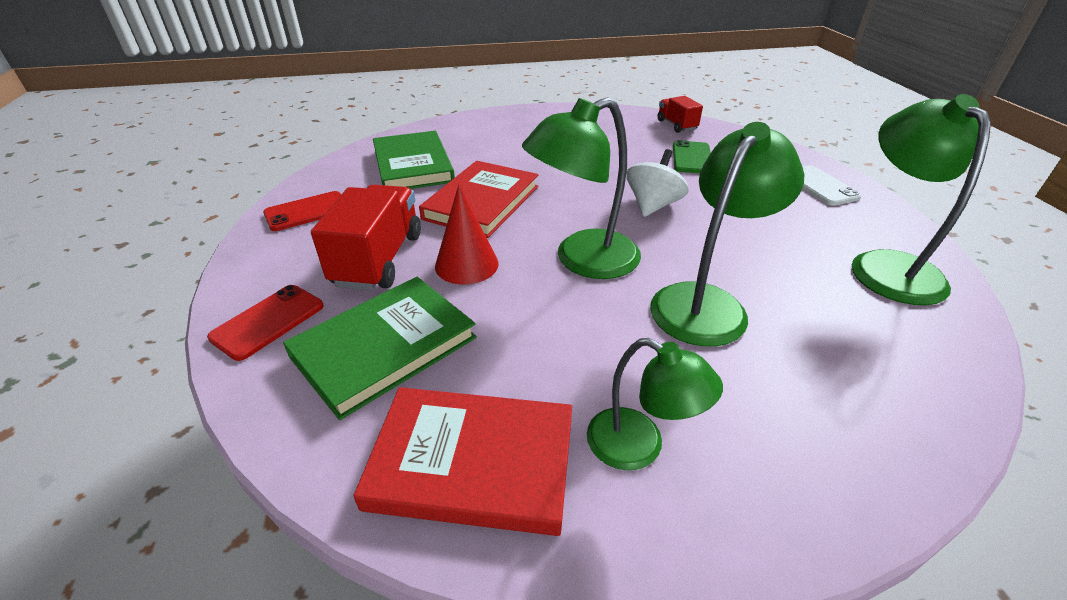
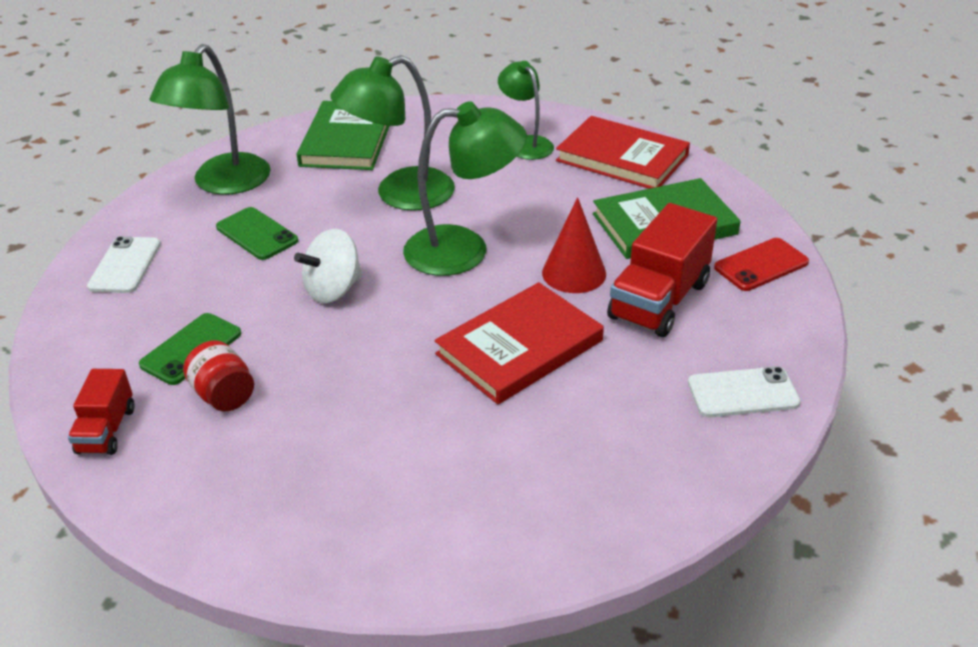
camera: 155 degrees left, 0 degrees up
red phone [263,191,341,231] -> white phone [688,366,801,417]
green book [373,131,455,189] -> green book moved to [297,101,389,170]
none -> red jar [183,340,254,411]
none -> green phone [216,207,298,260]

